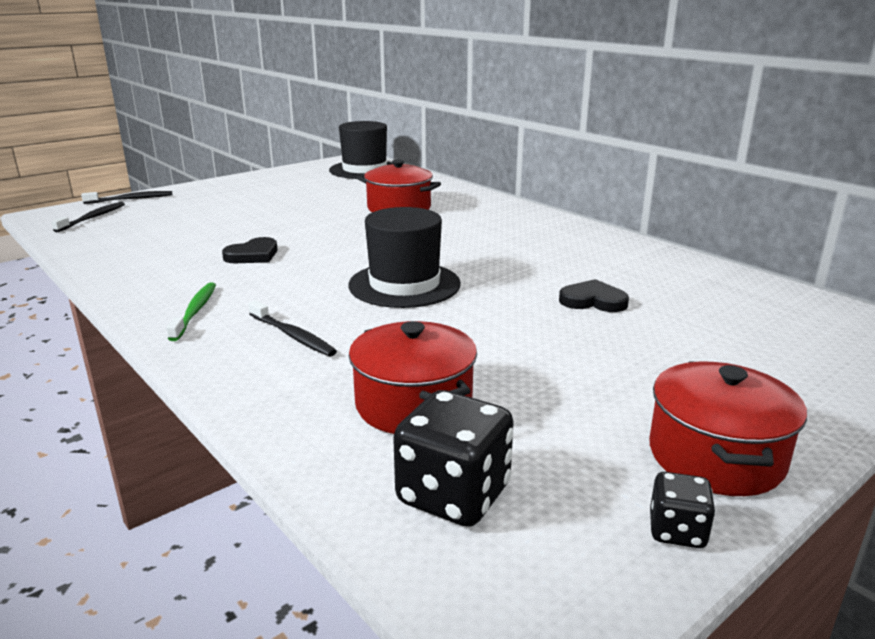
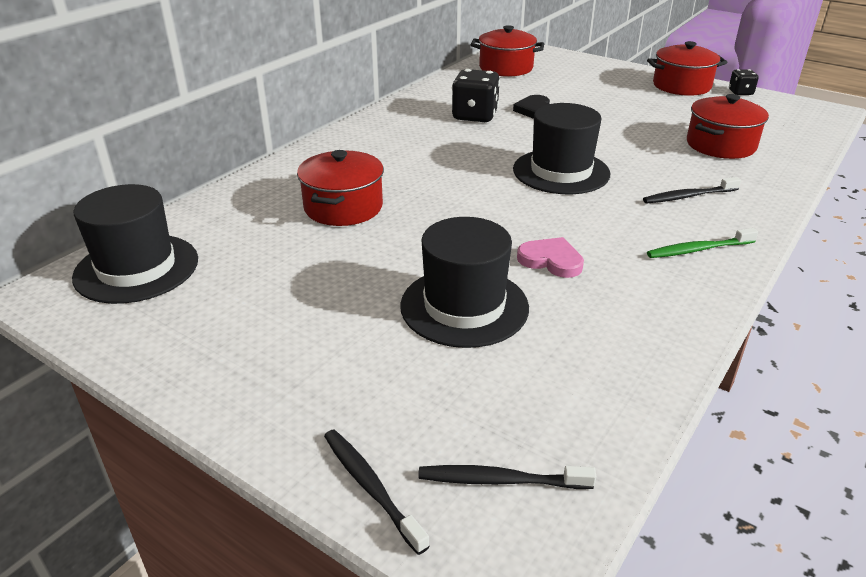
camera: 105 degrees left, 10 degrees up
black heart [222,237,278,263] -> pink heart [517,237,584,278]
black toothbrush [248,300,337,356] -> black toothbrush turned 135 degrees counterclockwise [643,177,741,203]
black dice [393,390,514,527] -> black dice moved to [452,69,500,122]
none -> black hat [400,217,529,348]
none -> red pot [471,25,544,77]

